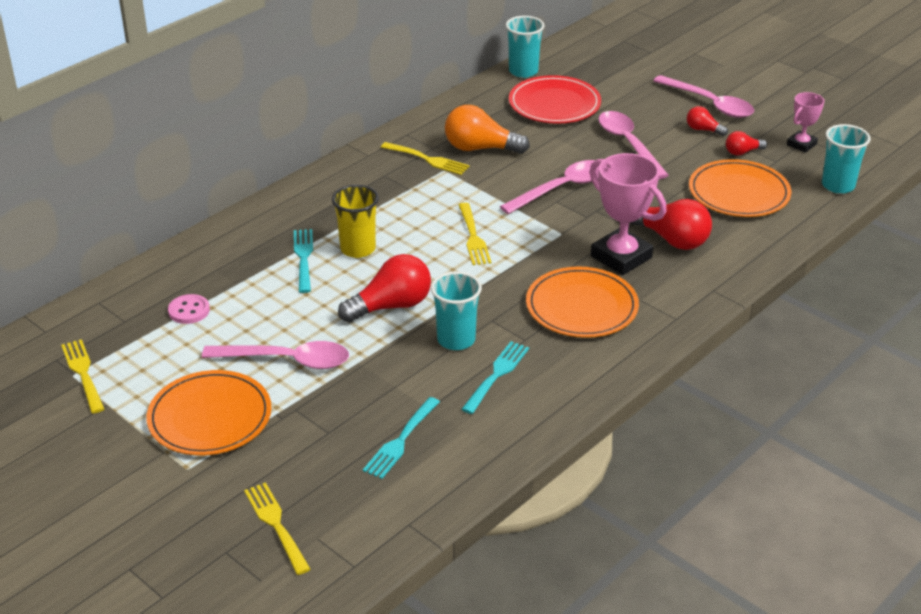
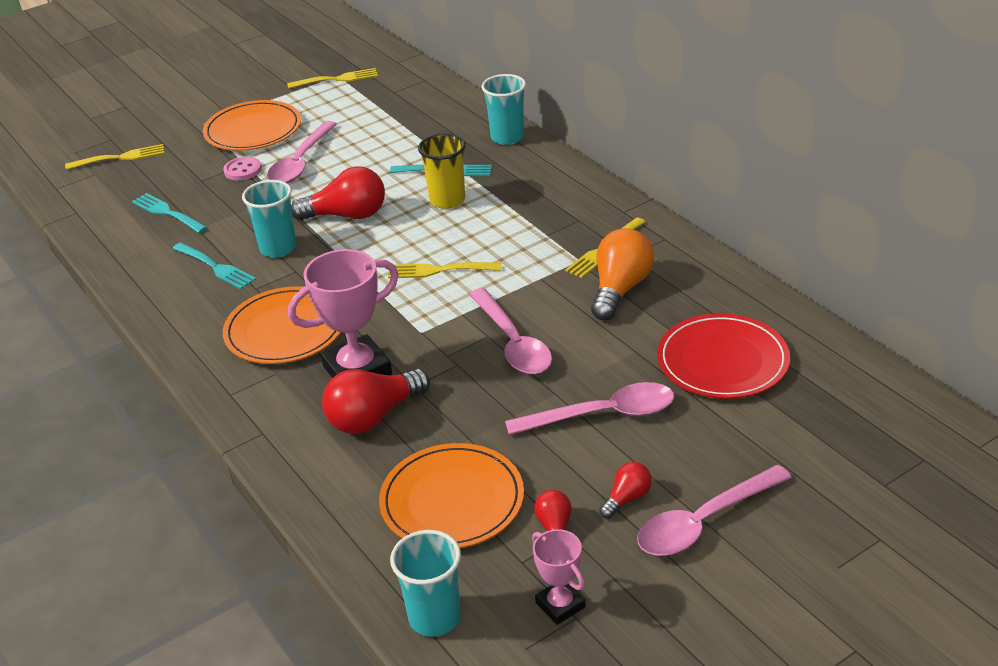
camera: 105 degrees right, 0 degrees up
pink button [168,294,210,324] -> pink button moved to [223,157,262,181]
red light bulb [338,254,431,323] -> red light bulb turned 75 degrees counterclockwise [291,166,385,220]
turquoise cup [506,16,544,78] -> turquoise cup moved to [482,74,526,145]

